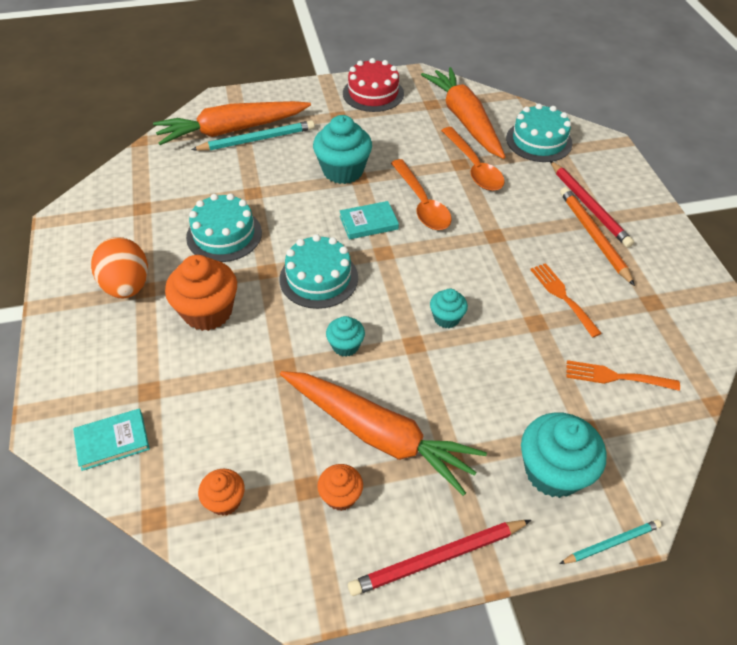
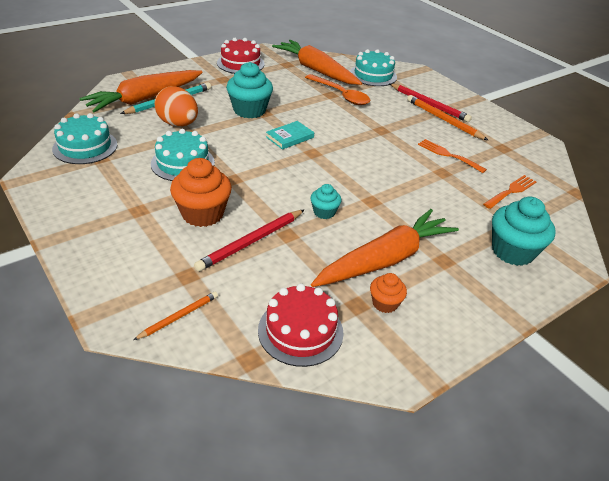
camera: 25 degrees left, 10 degrees down
turquoise book [73,409,150,471] -> orange pencil [133,291,218,340]
orange egg [91,237,148,298] -> orange egg moved to [154,86,198,127]
orange cupcake [198,469,245,516] -> red cake [258,284,344,367]
turquoise cake [279,234,358,309] -> turquoise cake moved to [52,113,117,164]
orange carrot [280,371,487,496] -> orange carrot turned 45 degrees counterclockwise [311,209,459,287]
red pencil [348,520,531,596] -> red pencil moved to [194,209,305,272]
orange spoon [391,159,452,230] -> none
turquoise cupcake [430,289,468,328] -> none
turquoise pencil [559,520,662,564] -> none
orange fork [566,360,680,391] -> orange fork turned 150 degrees clockwise [483,175,536,209]

